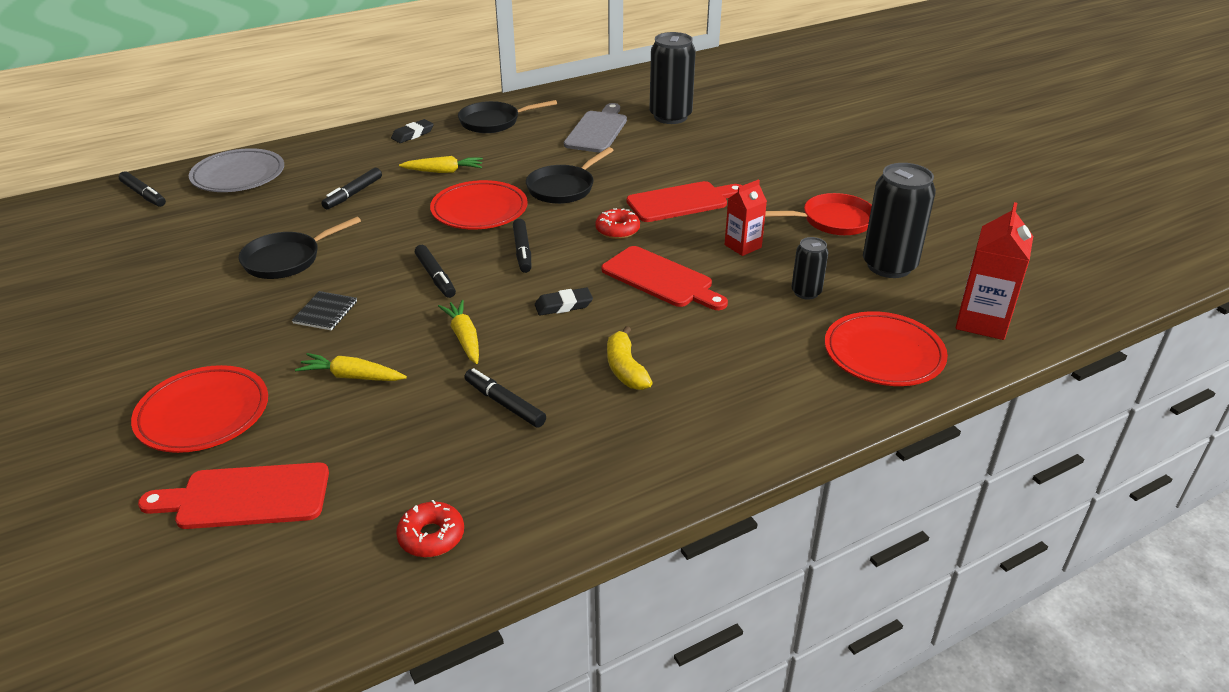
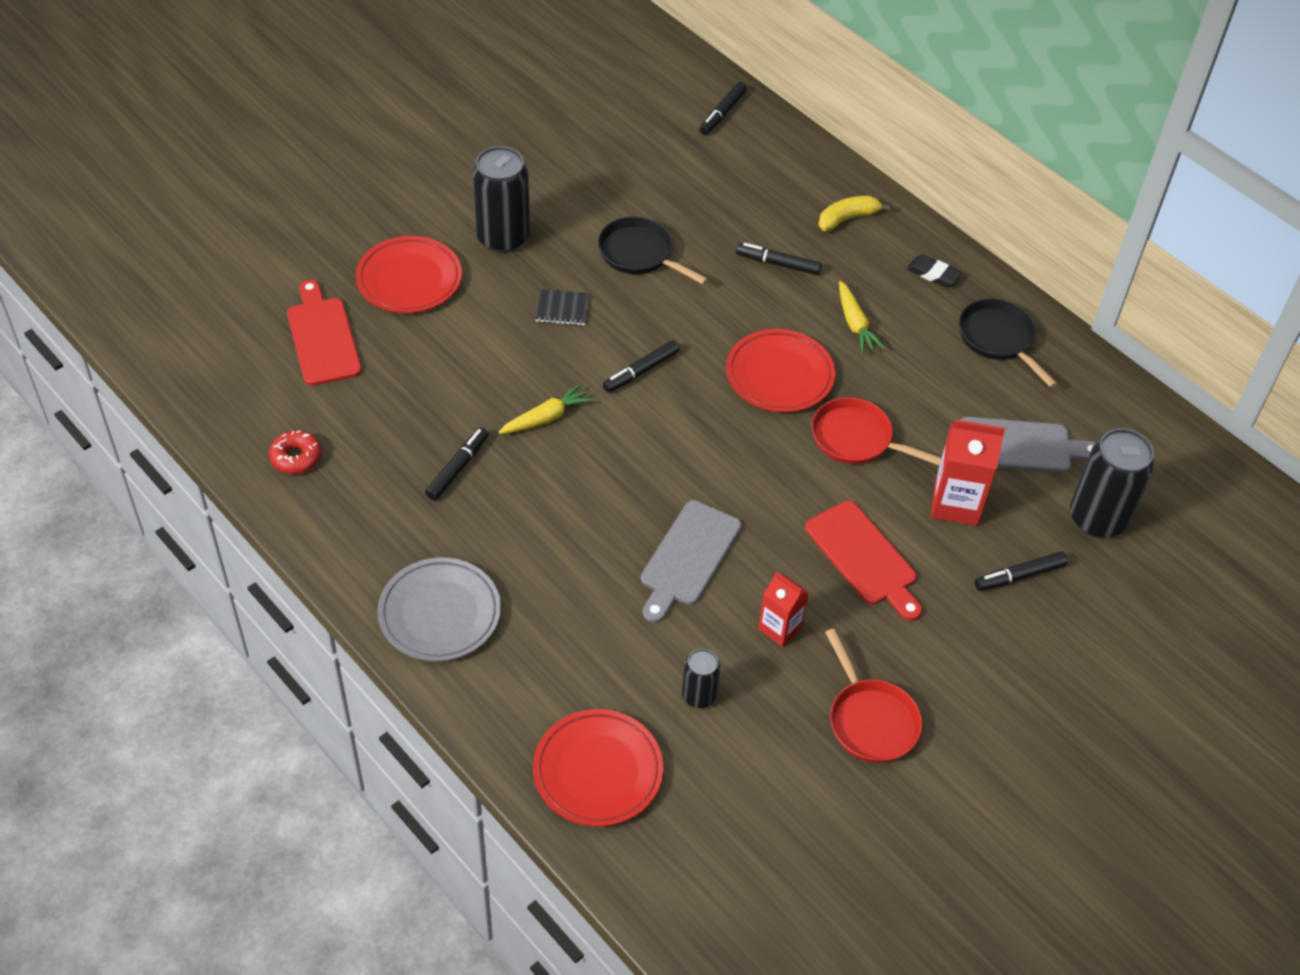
camera: 75 degrees right, 15 degrees up
grey plate [189,148,284,192] -> grey plate moved to [377,558,501,661]
yellow carrot [295,353,407,381] -> none
black marker [513,219,531,273] -> black marker moved to [975,551,1068,591]
black pan [526,147,614,204] -> red pan [812,397,941,465]
black eraser [535,288,593,316] -> none
red donut [595,208,640,239] -> none
red cutting board [602,246,728,310] -> grey cutting board [641,500,742,623]
yellow banana [607,326,653,390] -> yellow banana moved to [819,196,890,231]
black can [863,163,936,278] -> black can moved to [472,146,530,253]
red carton [956,202,1033,340] -> red carton moved to [931,419,1005,526]

